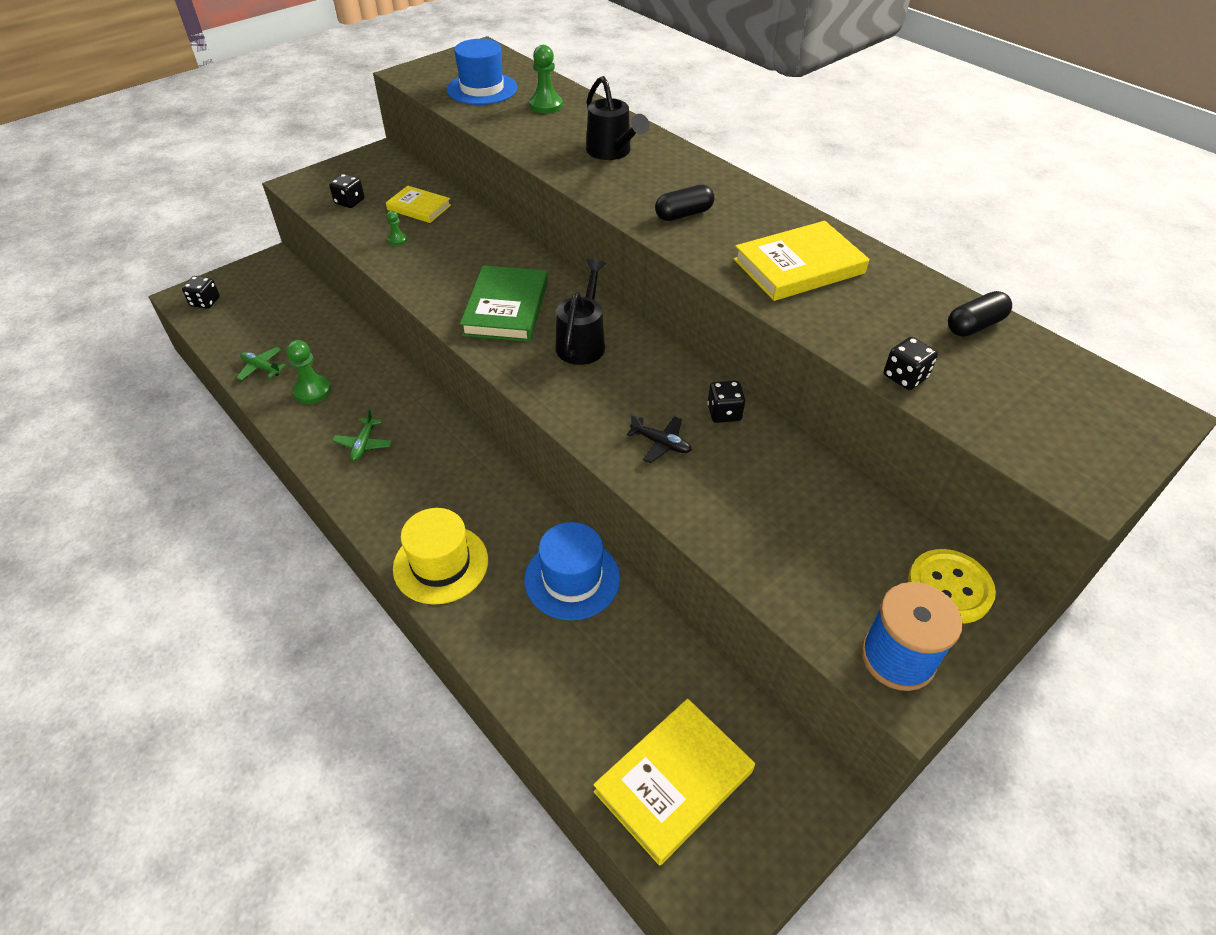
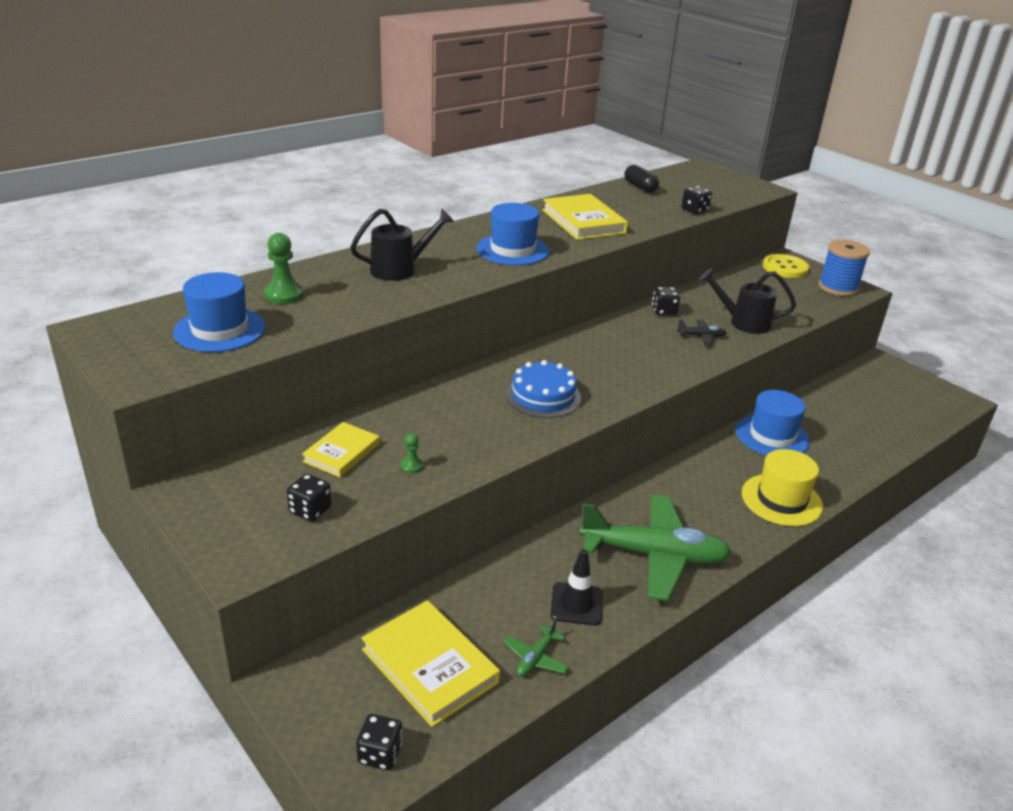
camera: 90 degrees left, 15 degrees down
green pawn [286,340,331,404] -> black traffic cone [551,549,603,626]
green plane [332,409,392,461] -> green plane [579,495,732,601], size x2.44
green book [460,265,548,342] -> blue cake [506,360,581,418]
black watering can [556,259,606,365] -> black watering can moved to [699,268,796,334]
yellow book [593,699,755,866] -> yellow book moved to [361,600,500,727]
black plane [627,414,692,463] -> black plane turned 60 degrees clockwise [677,320,727,345]
black capsule [655,185,715,221] -> blue hat [477,203,549,266]

